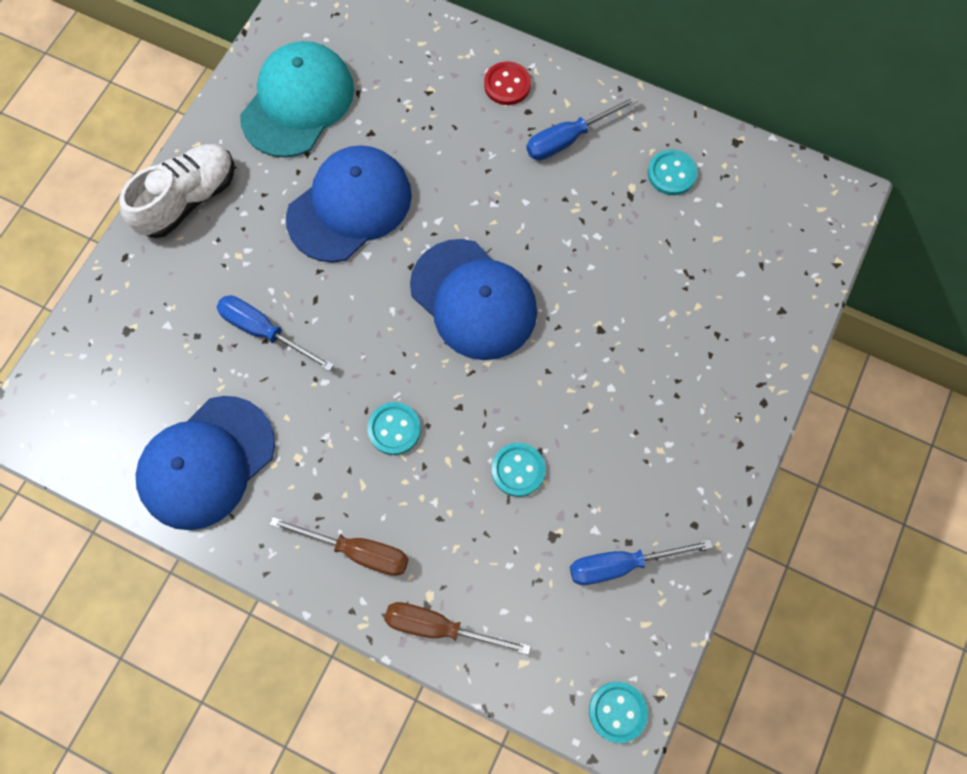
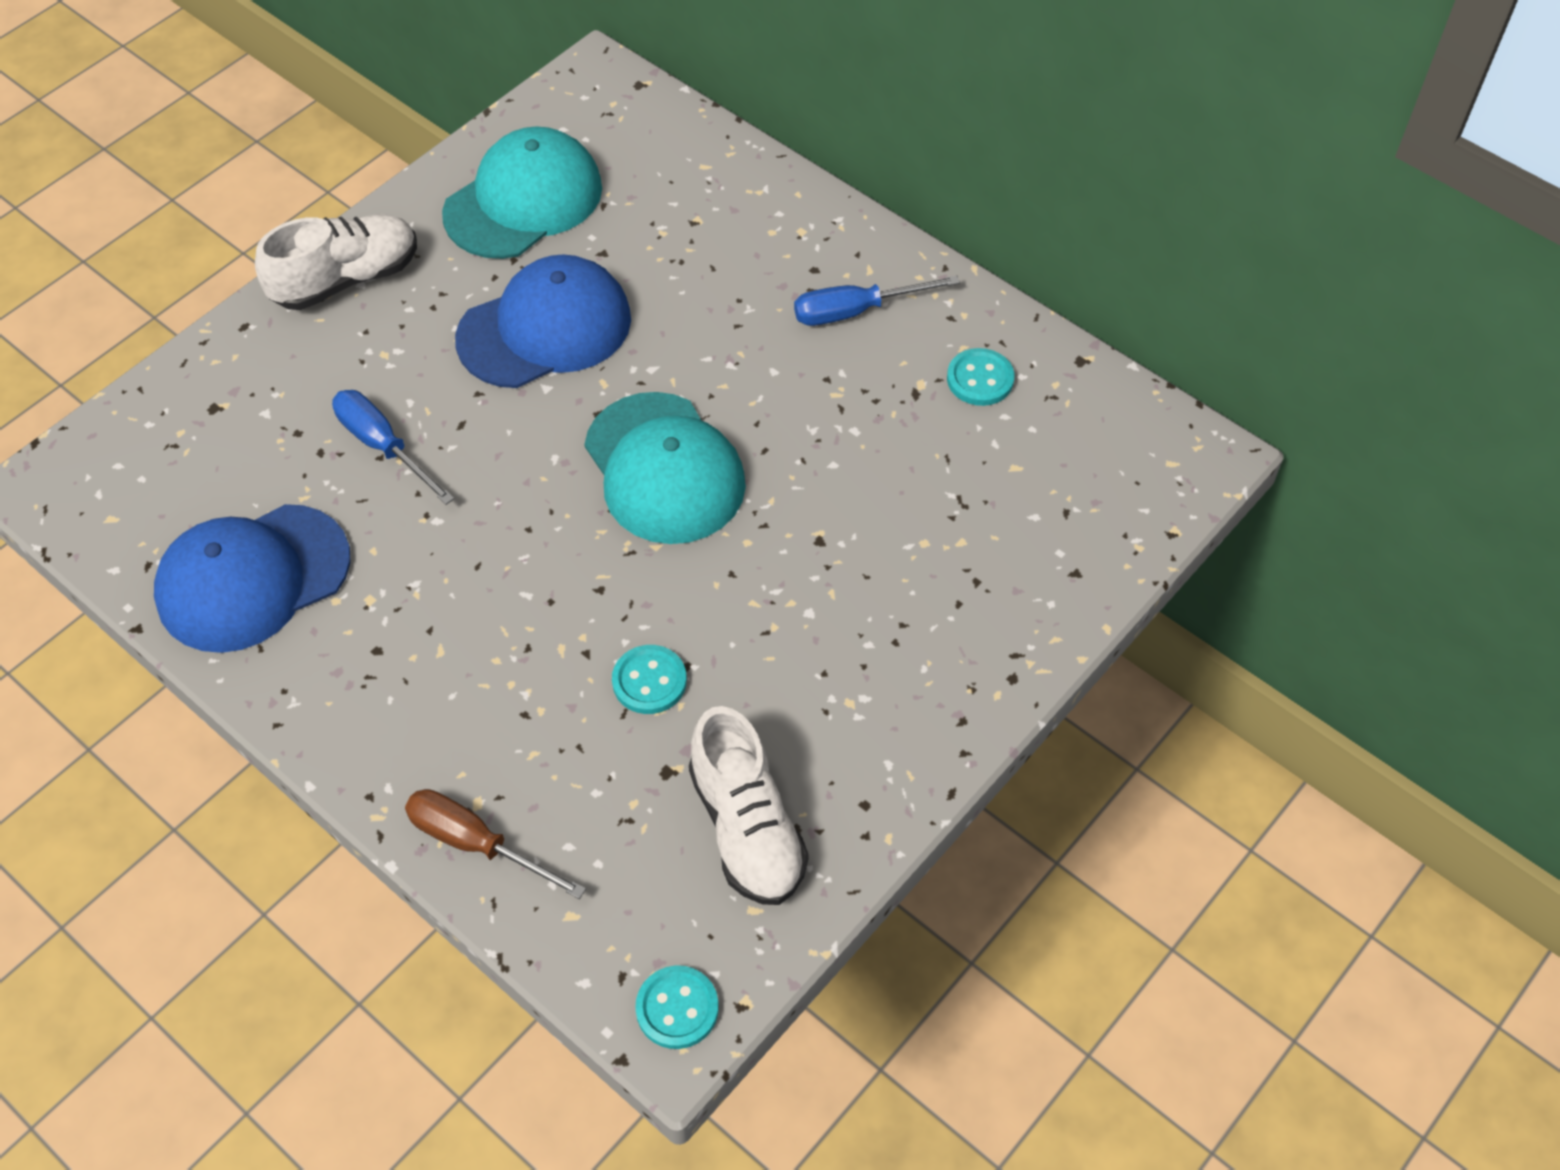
camera: 15 degrees right, 15 degrees down
brown screwdriver [270,517,409,576] -> none
turquoise button [367,402,421,455] -> none
blue cap [410,239,537,360] -> turquoise cap [584,392,746,544]
red button [484,61,531,105] -> none
blue screwdriver [570,539,713,585] -> white shoe [689,706,809,905]

